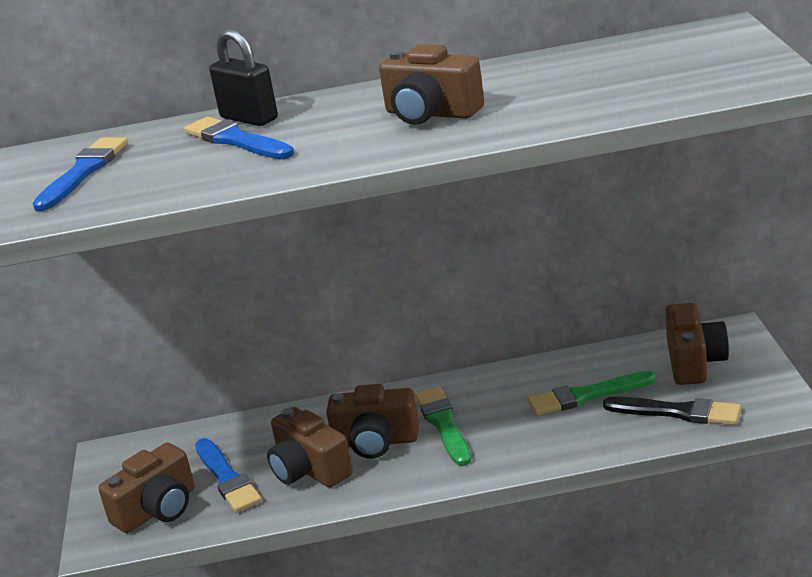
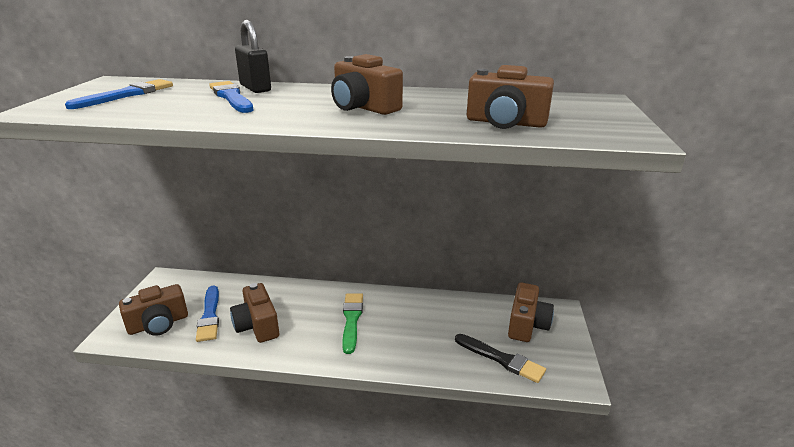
camera: 10 degrees right, 0 degrees up
brown camera [326,384,419,459] -> brown camera moved to [467,65,554,129]
green brush [527,371,656,416] -> none

